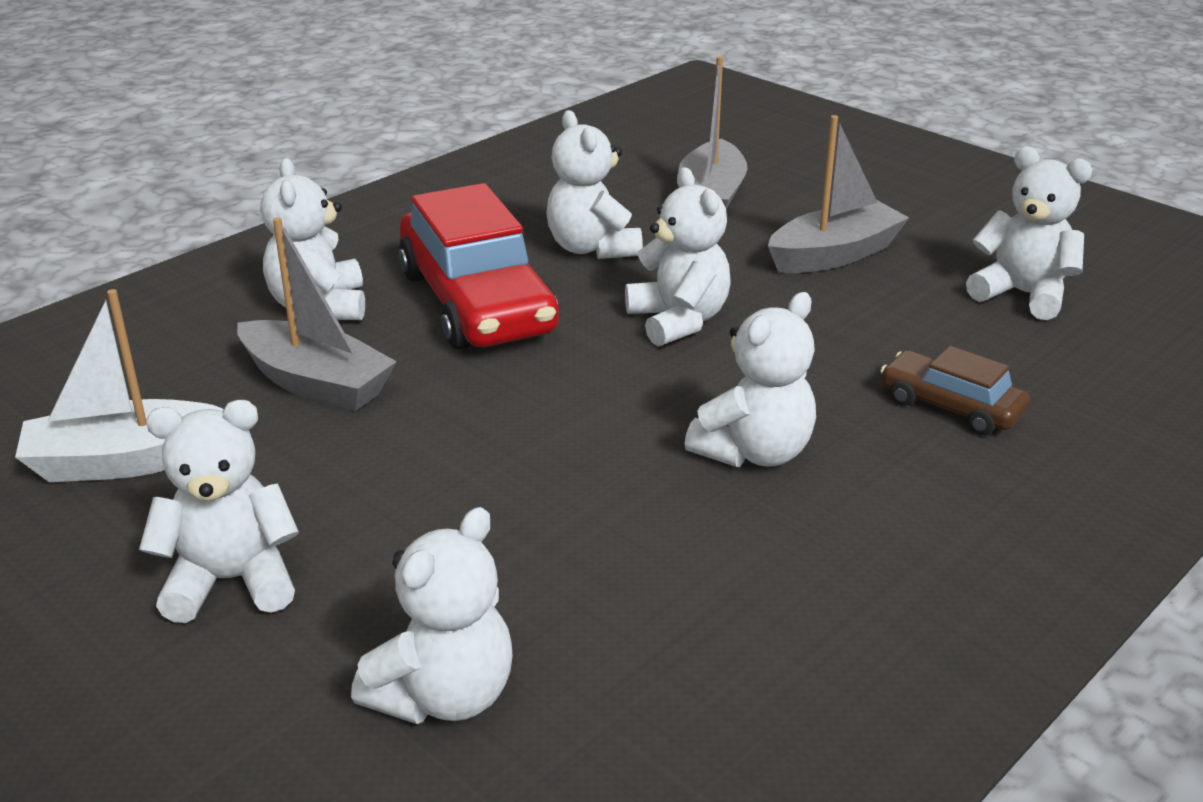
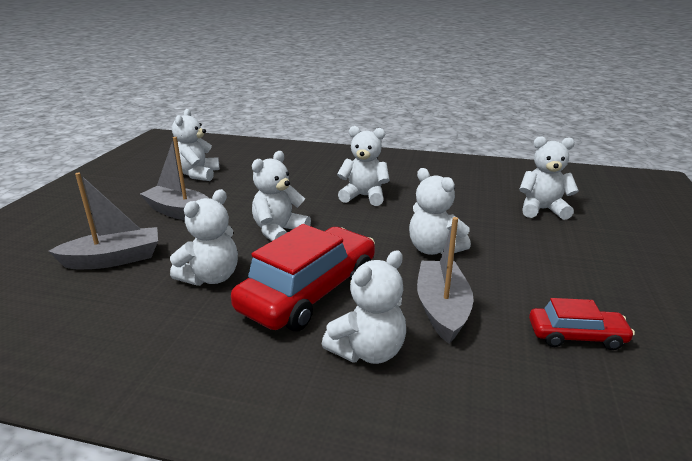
camera: 120 degrees left, 5 degrees down
white boat [15,289,224,482] -> red car [529,298,635,350]
white teddy bear [139,400,299,623] -> white teddy bear moved to [409,168,471,255]
brown car [880,346,1030,435] -> none

